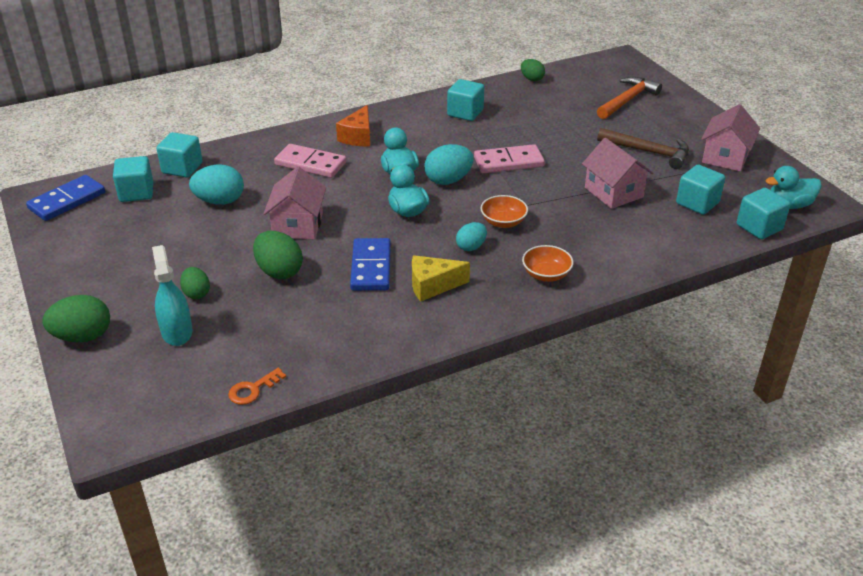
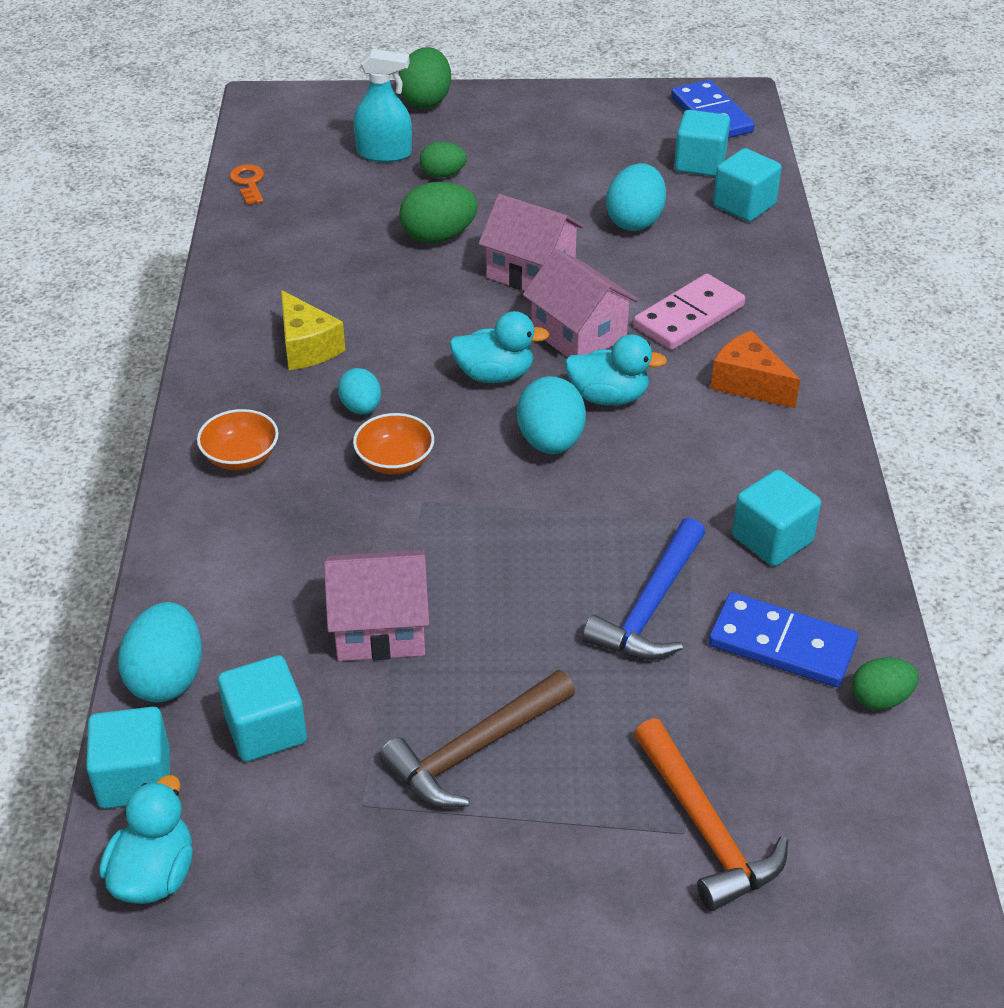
camera: 115 degrees right, 5 degrees up
blue domino [350,238,391,291] -> blue domino moved to [709,592,858,687]
yellow cheese [412,255,470,302] -> yellow cheese turned 135 degrees clockwise [281,290,345,370]
pink domino [474,144,545,173] -> none
pink house [701,104,760,172] -> pink house moved to [523,249,638,357]
none -> turquoise egg [118,602,202,702]
none -> blue hammer [582,518,706,660]

